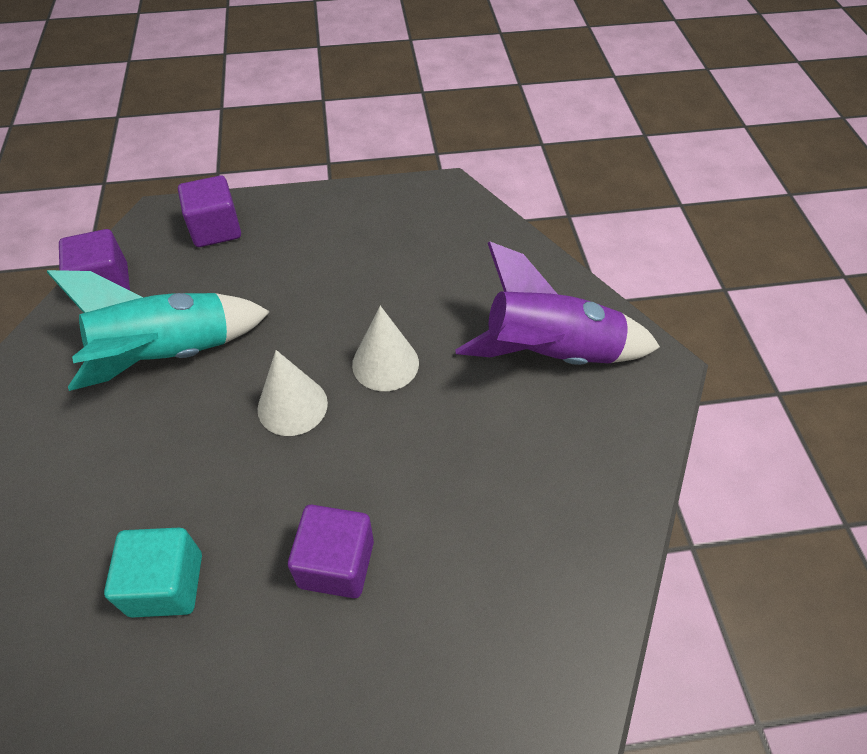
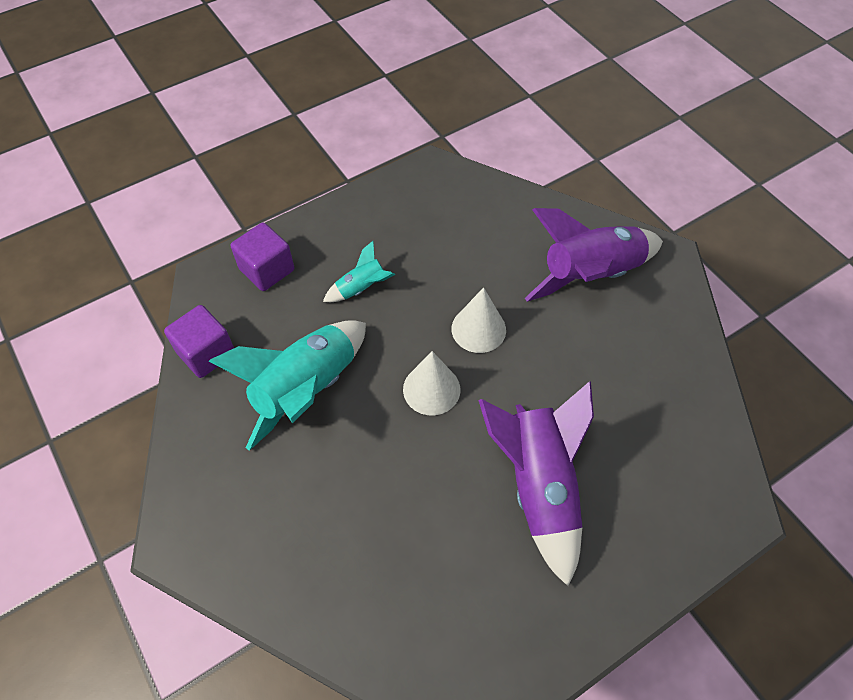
camera: 25 degrees left, 5 degrees up
turquoise cube [104,528,202,617] -> none
purple cube [288,504,374,598] -> purple rocket [479,381,594,586]
none -> turquoise rocket [323,241,395,302]

